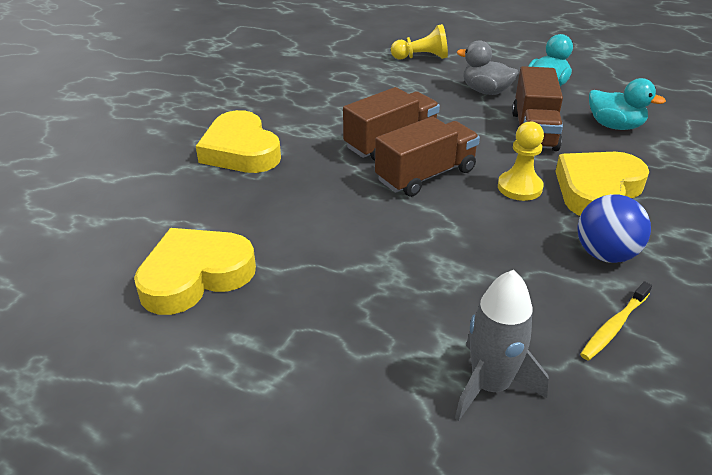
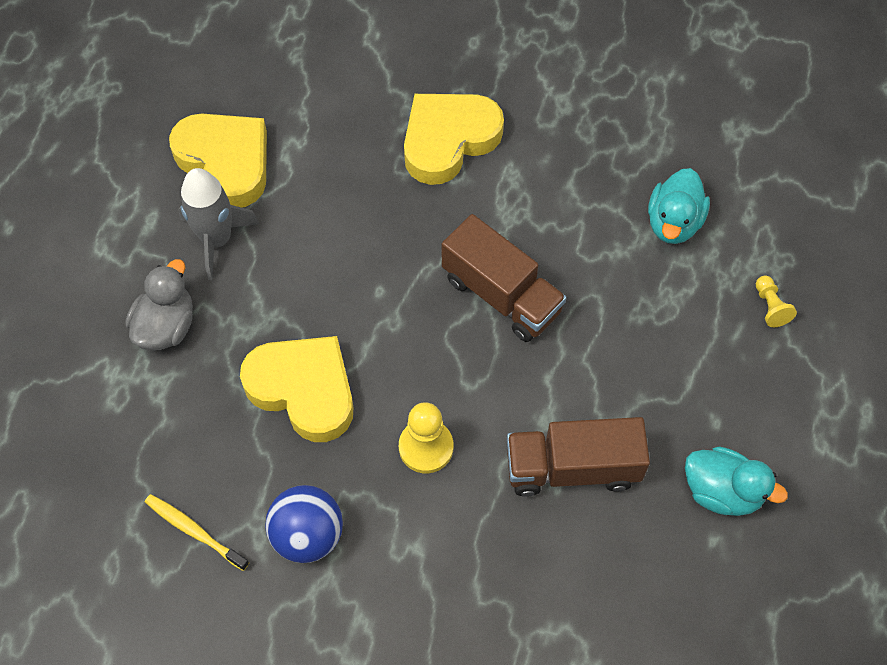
camera: 80 degrees right, 25 degrees up
brown truck [375,117,480,197] -> none
yellow pawn [391,24,448,60] -> yellow pawn [756,275,797,327], size x0.60
grey rocket [455,270,549,421] -> grey rocket moved to [178,168,259,280]
grey duck [457,40,518,95] -> grey duck moved to [126,259,193,350]
yellow heart [555,152,649,216] -> yellow heart moved to [240,336,353,442]
turquoise duck [589,78,666,130] -> turquoise duck moved to [648,168,710,244]

